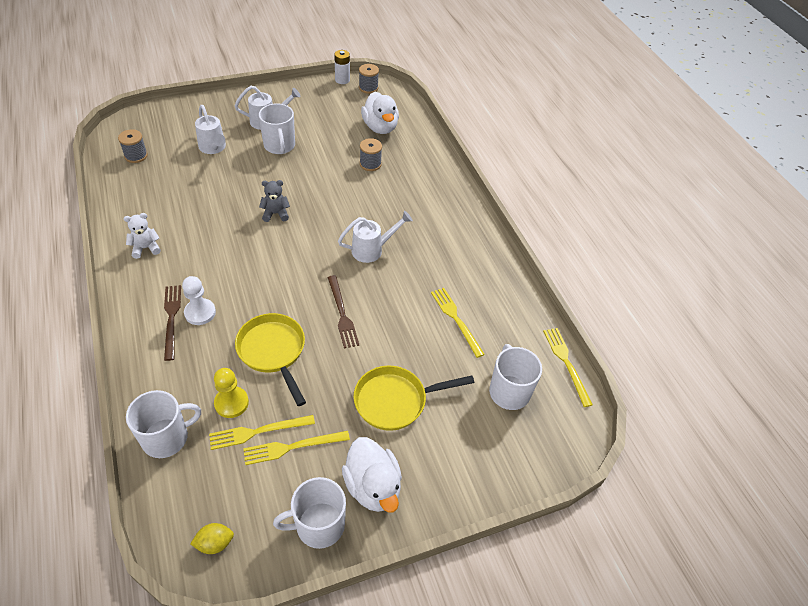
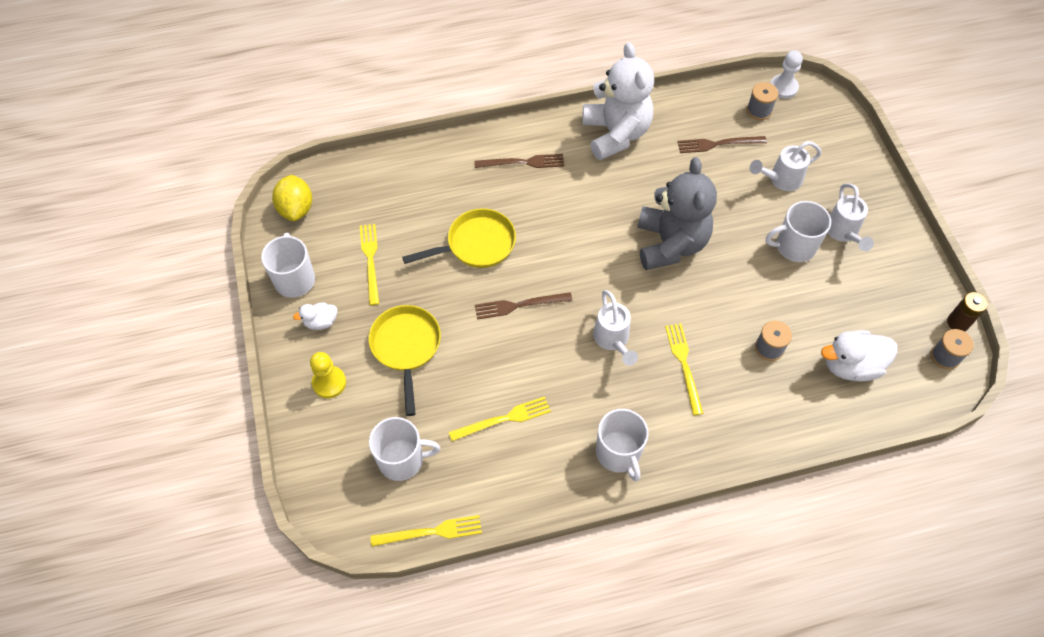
camera: 100 degrees right, 10 degrees up
white teddy bear [124,213,161,259] -> white teddy bear [582,42,654,160], size x2.33
white mug [126,390,201,458] -> white mug moved to [596,409,649,481]
white pawn [182,276,216,325] -> white pawn moved to [770,50,803,99]
yellow lemon [190,523,234,554] -> yellow lemon [272,175,312,221], size x1.67
yellow fork [209,415,315,450] -> yellow fork moved to [665,324,703,415]
yellow pawn [214,368,249,418] -> yellow pawn moved to [310,352,346,398]
grey teddy bear [259,180,290,222] -> grey teddy bear [638,157,717,270], size x2.33
white battery [334,50,350,84] -> brown battery [947,292,988,332]
white duck [342,437,402,513] -> white duck [293,303,337,330], size x0.55
none -> brown fork [677,136,767,153]

